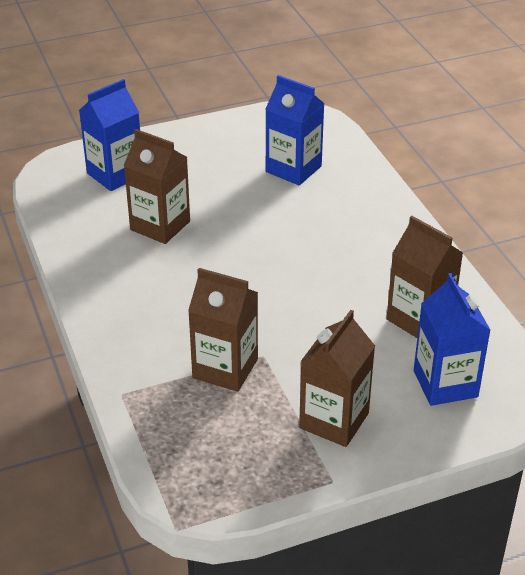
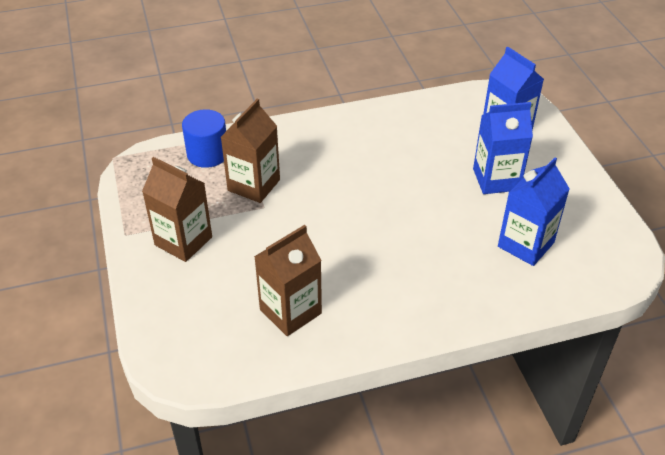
camera: 95 degrees right, 5 degrees up
brown carton [124,129,190,244] -> none
blue carton [414,273,491,406] -> blue carton moved to [473,102,533,194]
none -> blue cylinder [182,109,226,168]

